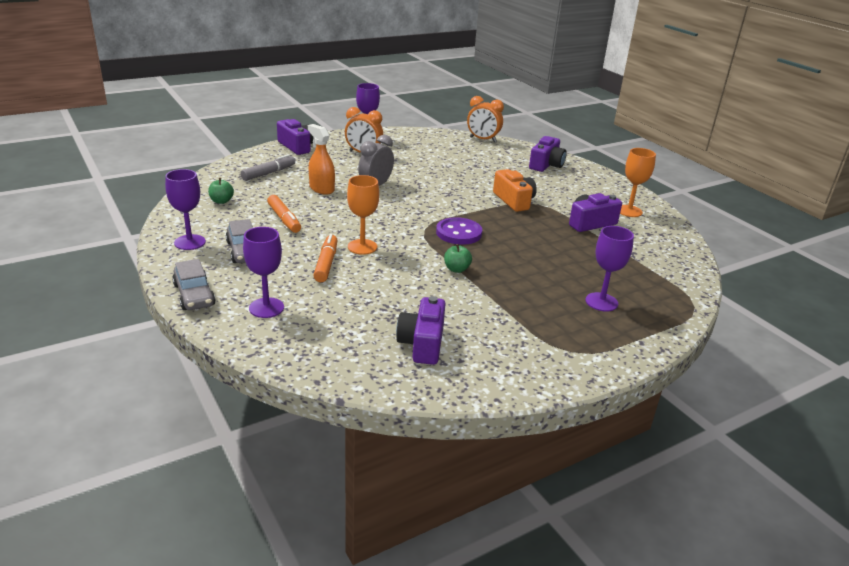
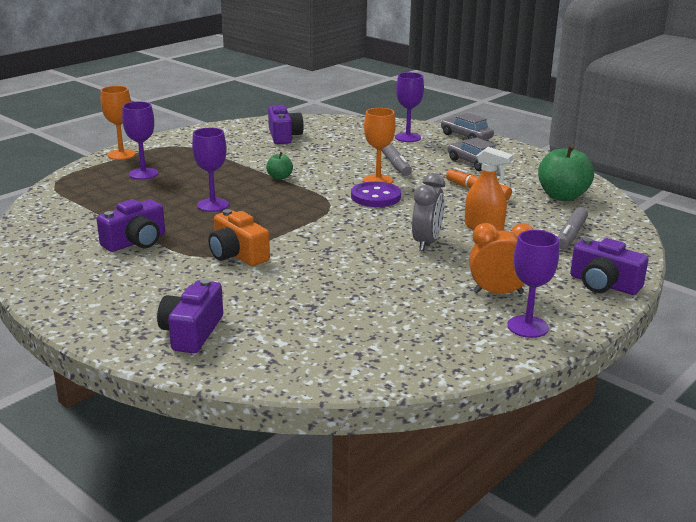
camera: 165 degrees right, 5 degrees down
purple goblet [165,169,206,250] -> purple goblet moved to [192,128,229,212]
green apple [208,178,234,204] -> green apple [538,144,594,201], size x1.97
orange marker [313,234,337,282] -> grey marker [381,143,412,176]
purple button [436,217,482,245] -> purple button moved to [351,181,401,207]
orange clock [467,96,504,142] -> none
orange goblet [620,148,656,217] -> orange goblet moved to [101,86,136,160]

